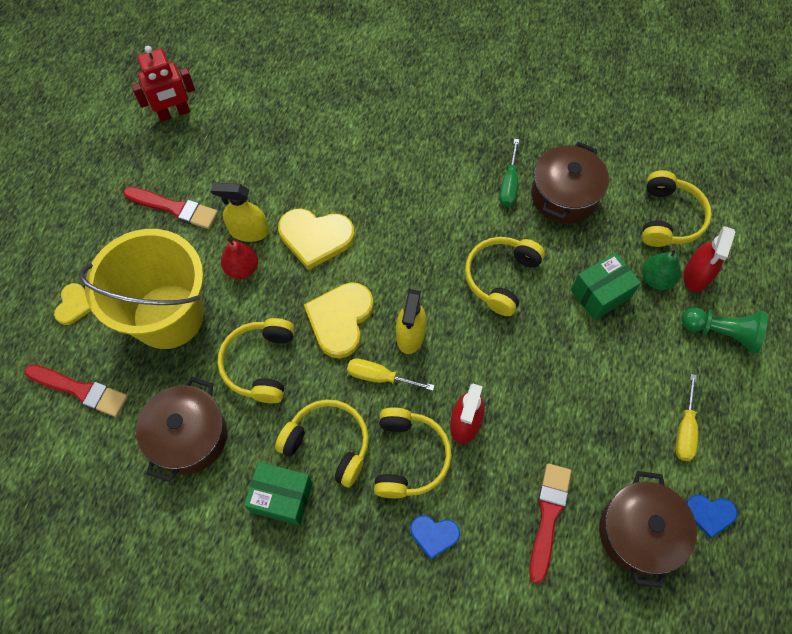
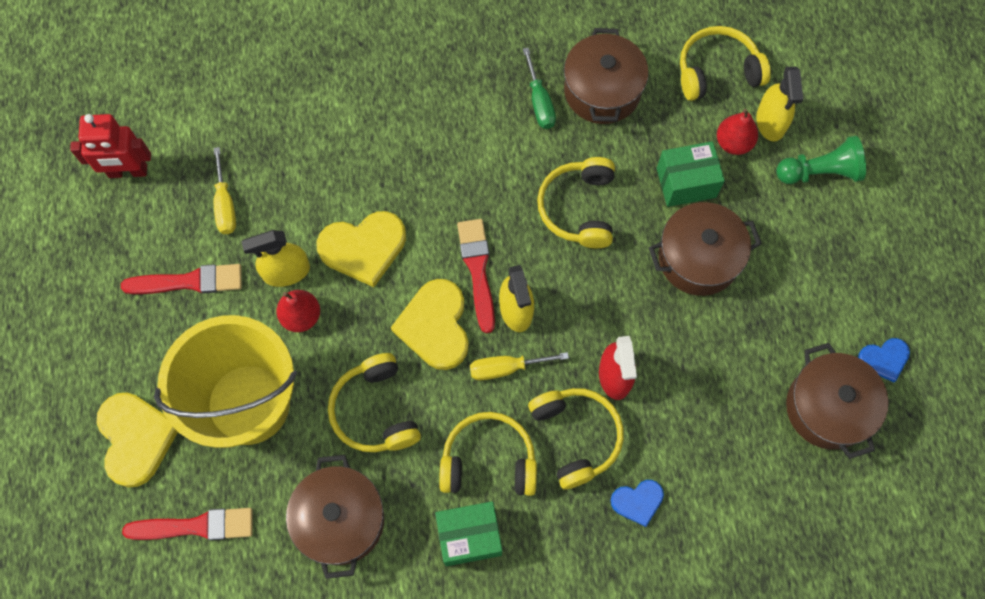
camera: 25 degrees left, 5 degrees up
yellow heart [54,283,91,325] -> yellow heart [97,393,178,488], size x1.81
red robot [132,46,195,122] -> red robot turned 45 degrees clockwise [70,114,151,178]
red brush [529,463,572,584] -> red brush moved to [457,219,495,333]
green box [571,253,641,320] -> green box turned 45 degrees clockwise [657,141,725,207]
yellow headphones [642,170,712,247] -> yellow headphones turned 90 degrees counterclockwise [680,26,771,101]
green pear [642,248,681,290] -> red pear [717,109,758,155]
yellow screwdriver [675,374,698,461] -> yellow screwdriver moved to [213,147,236,234]
red spray bottle [683,226,735,292] -> yellow spray bottle [756,67,803,142]
none -> brown pot [649,202,762,296]

